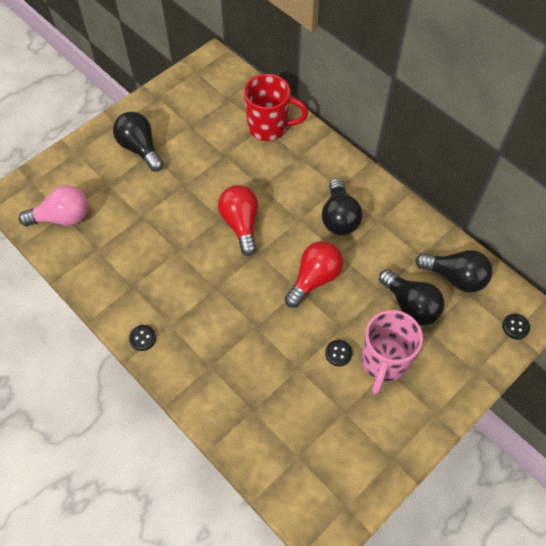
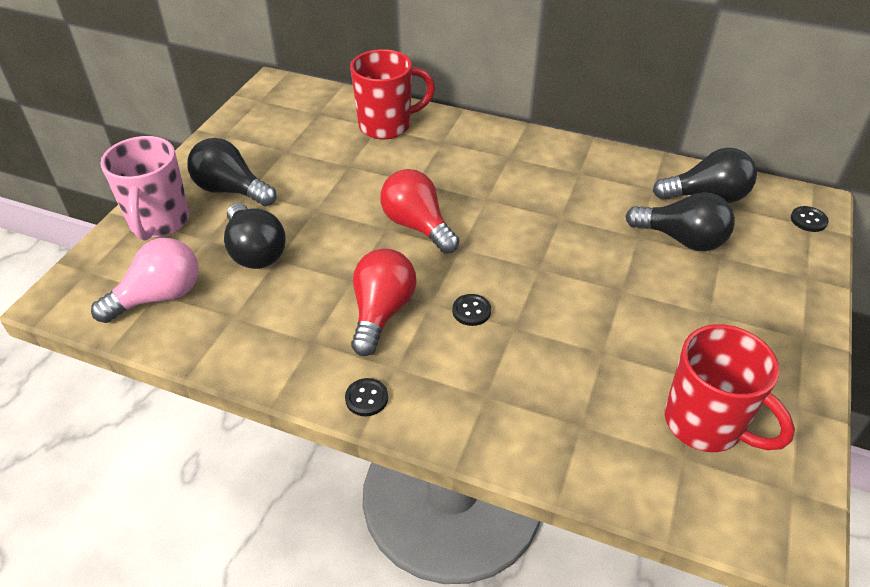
camera: 25 degrees left, 15 degrees down
red light bulb [285,241,343,308] -> red light bulb moved to [351,249,416,356]
black light bulb [322,178,363,235] -> black light bulb moved to [224,203,286,269]
black button [325,340,353,366] -> black button moved to [452,294,491,326]
pink mug [362,310,423,394] -> pink mug moved to [100,136,190,241]
none -> red mug [665,324,795,452]

